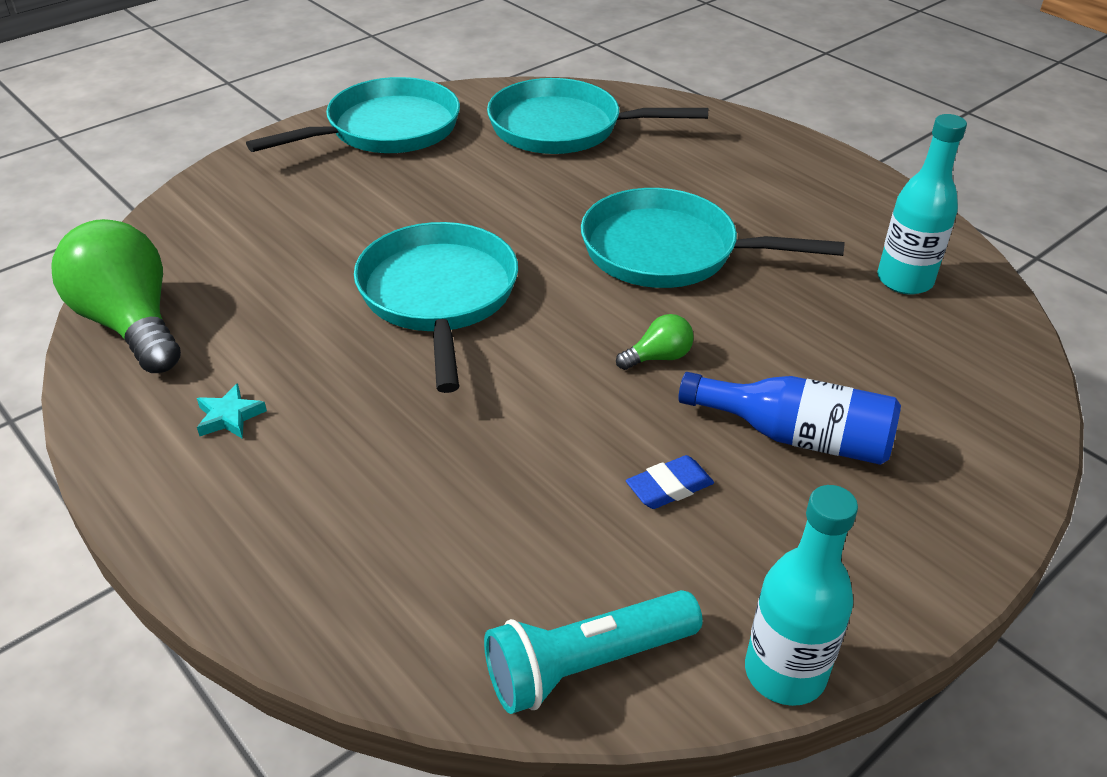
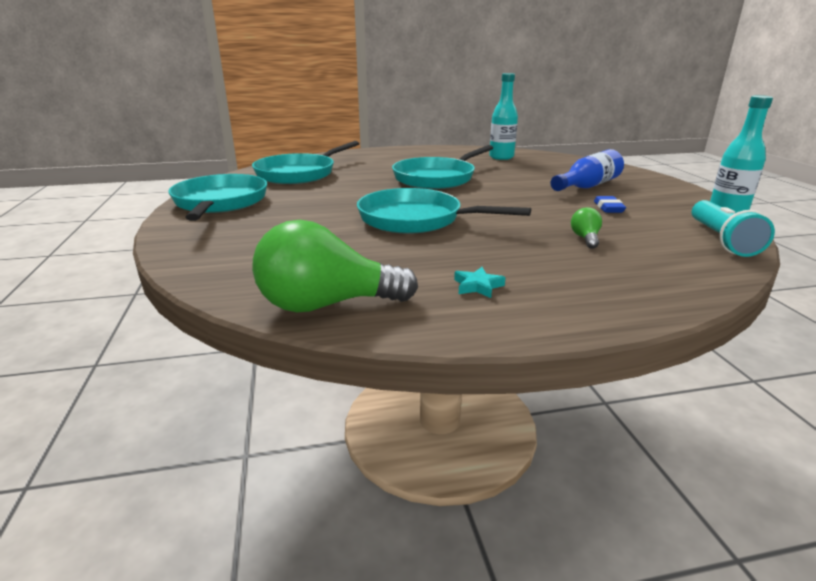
camera: 60 degrees left, 15 degrees down
green light bulb [616,314,694,370] -> green light bulb moved to [571,207,602,249]

